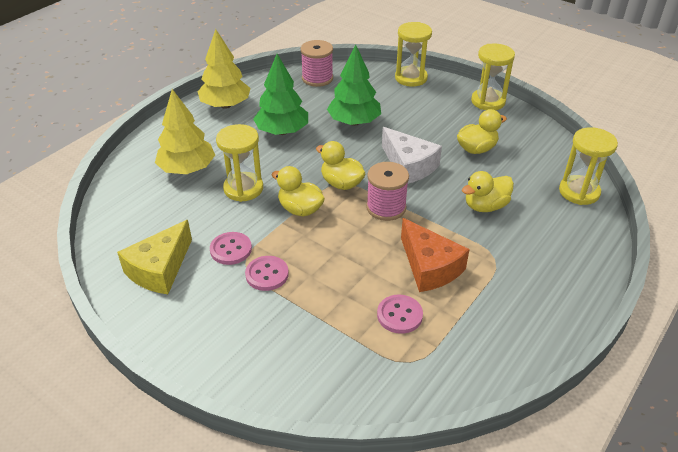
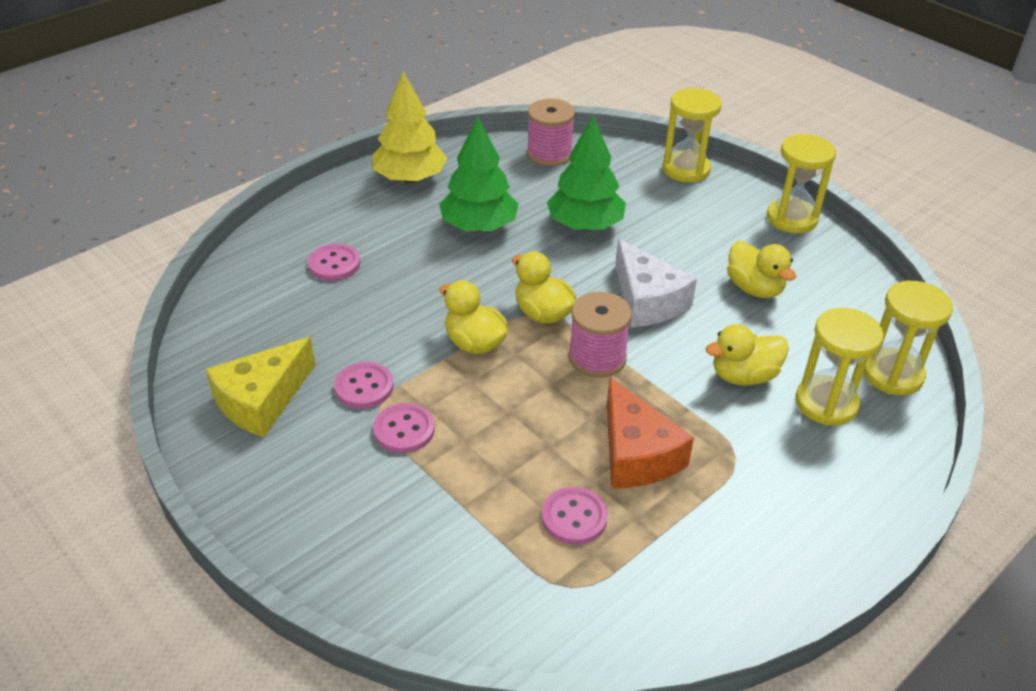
camera: 10 degrees right, 0 degrees up
yellow tree [155,89,215,174] -> pink button [308,244,360,281]
yellow hourglass [216,124,263,202] -> yellow hourglass moved to [795,308,884,426]
yellow duck [457,109,507,154] -> yellow duck turned 75 degrees clockwise [727,241,796,298]

